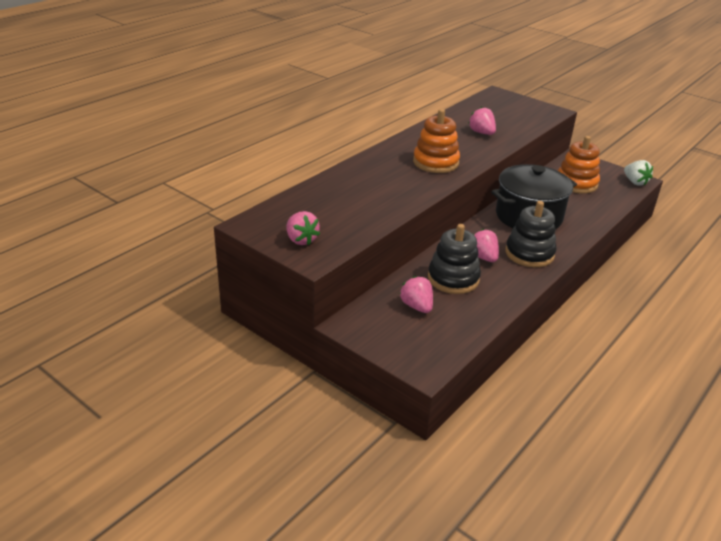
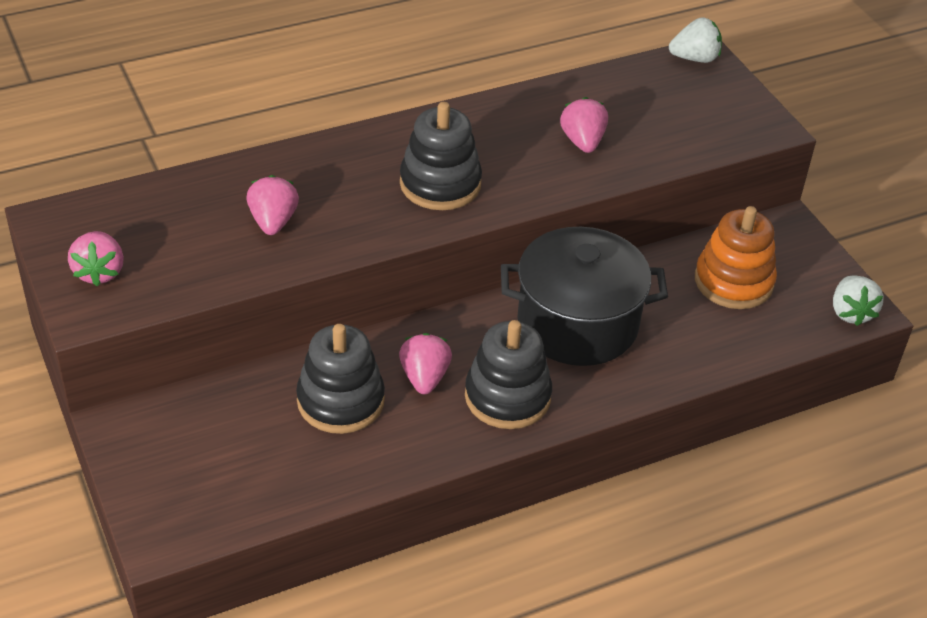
camera: 25 degrees right, 10 degrees up
pink strawberry [400,276,433,313] -> pink strawberry moved to [246,175,299,235]
orange stacking toy [413,109,460,173] -> black stacking toy [400,102,482,210]
none -> white strawberry [669,17,722,63]

